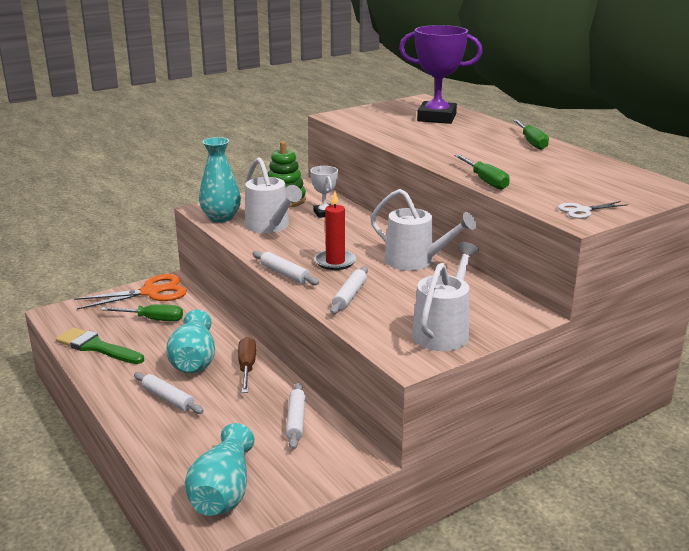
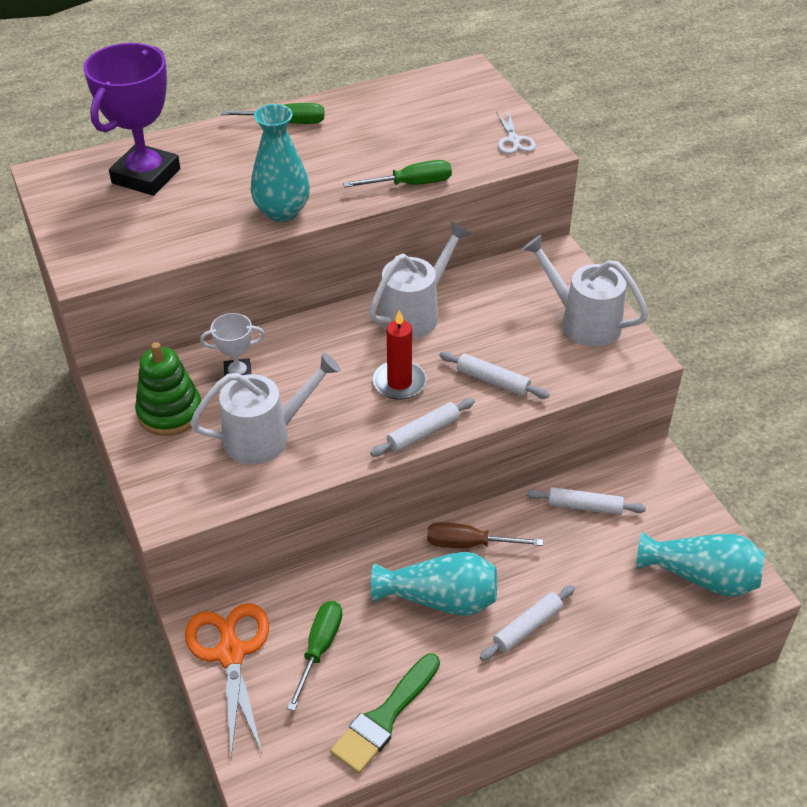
camera: 80 degrees left, 20 degrees up
turquoise vase [199,137,241,223] -> turquoise vase moved to [251,104,310,222]

